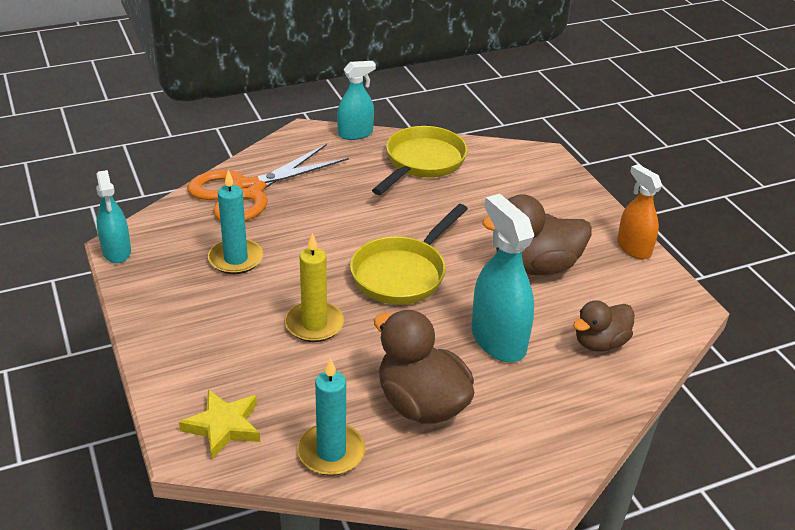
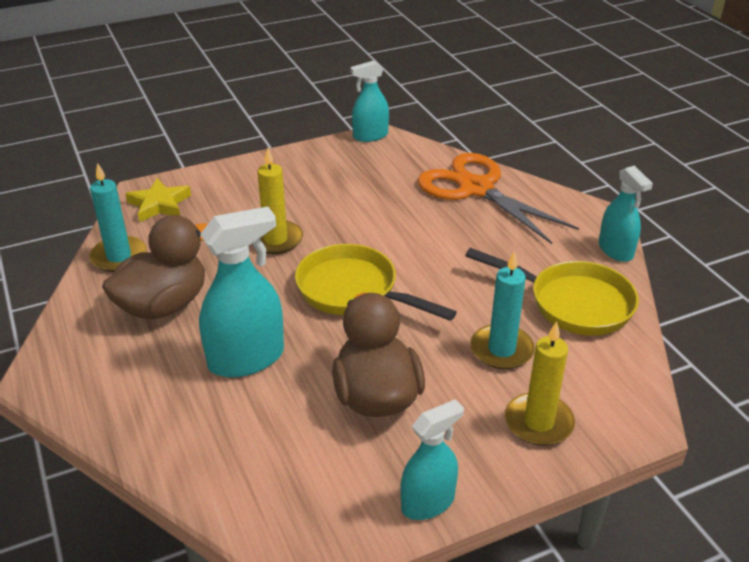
camera: 90 degrees right, 0 degrees up
turquoise candle [208,170,263,274] -> turquoise candle moved to [470,251,535,369]
brown duck [573,300,634,352] -> none
orange spray bottle [617,164,662,259] -> turquoise spray bottle [401,399,464,520]
none -> yellow candle [505,321,575,446]

